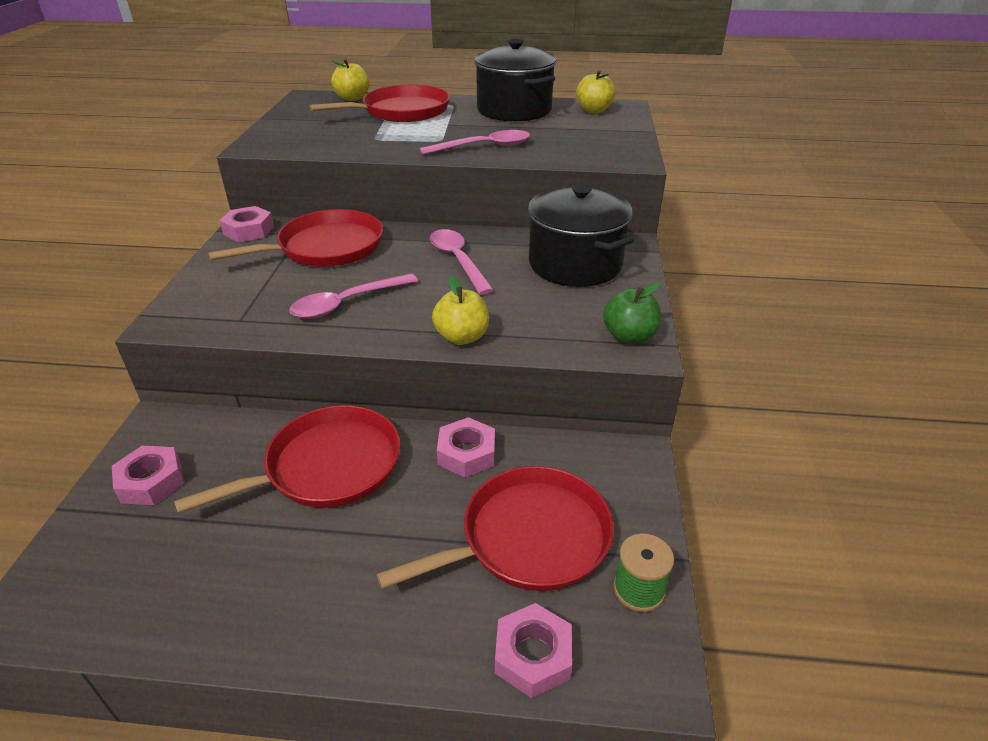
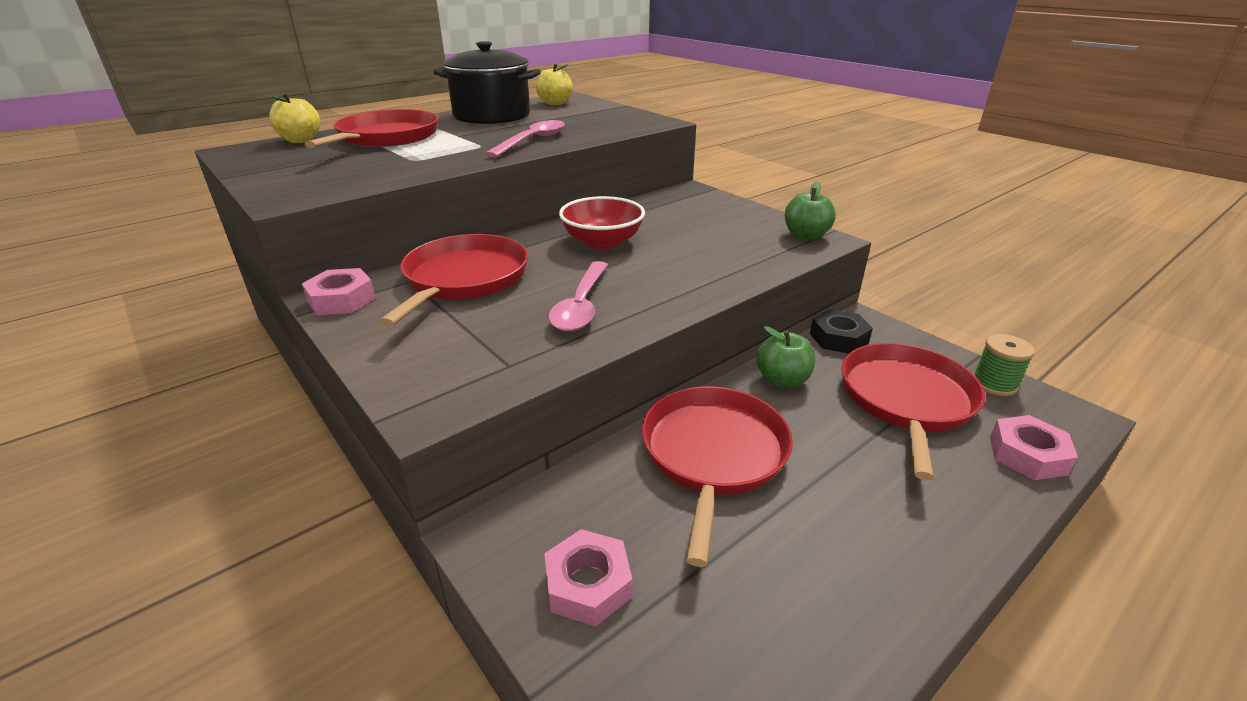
camera: 45 degrees left, 5 degrees down
pink spoon [430,229,494,295] -> red bowl [559,196,645,249]
yellow apple [432,276,489,345] -> none
pink nut [437,417,495,477] -> green apple [756,326,815,388]
black pot [528,184,634,287] -> none
none -> black nut [810,309,873,353]

